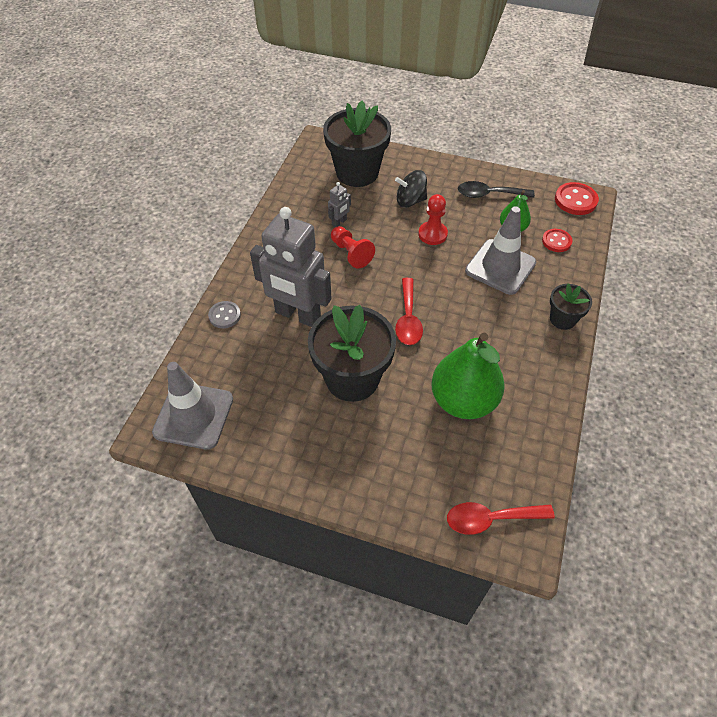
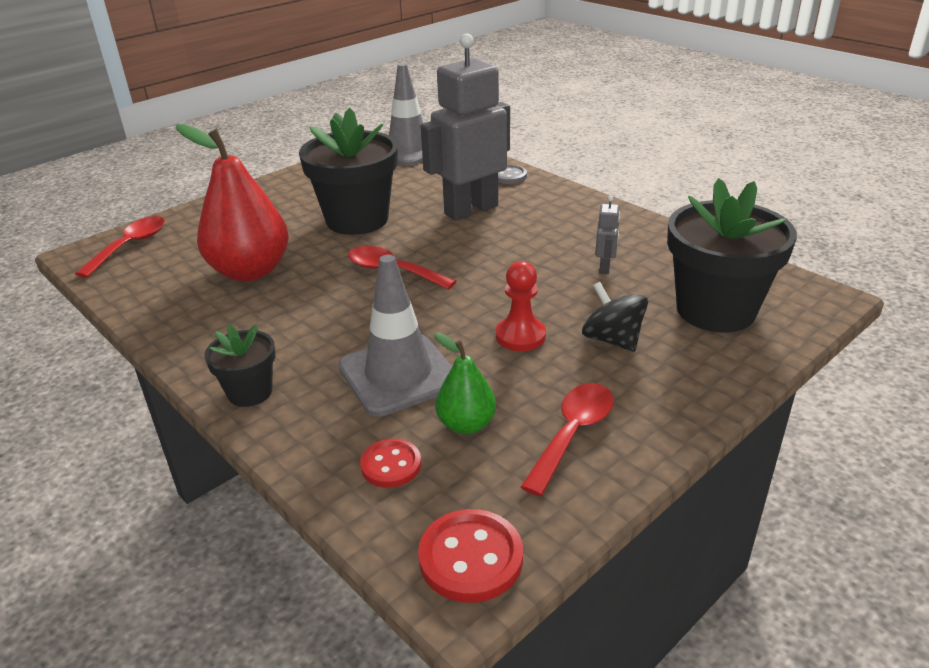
camera: 120 degrees right, 20 degrees down
grey robot [328,182,351,227] -> grey robot turned 150 degrees counterclockwise [595,196,620,274]
red pawn [331,226,375,269] -> none
black spinning top [395,170,427,208] -> black spinning top turned 60 degrees counterclockwise [582,282,648,352]
green pear [431,333,505,419] -> red pear [176,124,289,281]
black spoon [458,181,535,198] -> red spoon [521,383,614,496]

